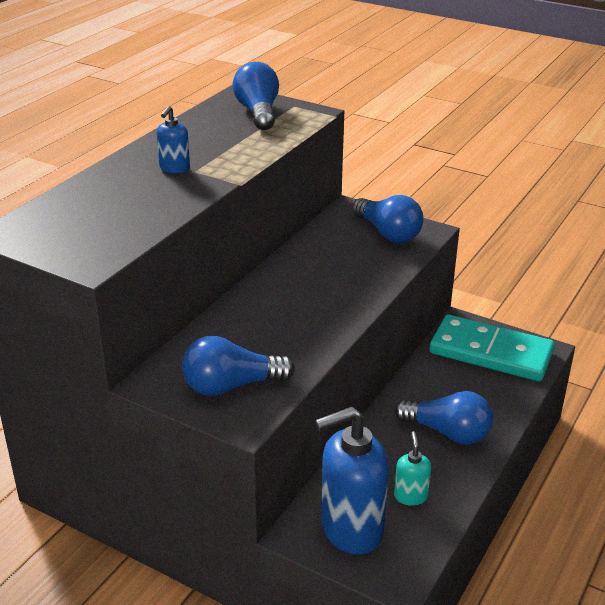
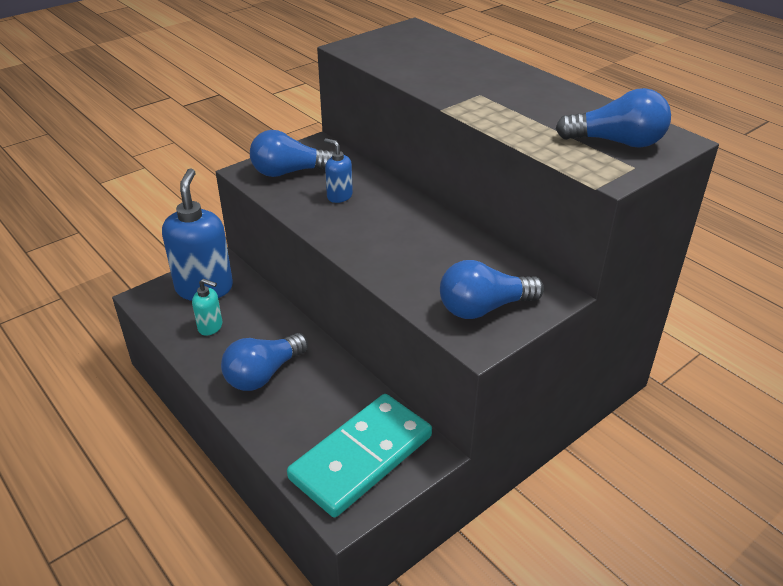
camera: 110 degrees right, 5 degrees up
blue soap dispenser [157,106,190,173] -> blue soap dispenser moved to [324,138,353,203]
blue light bulb [182,336,295,396] -> blue light bulb turned 105 degrees counterclockwise [250,130,334,177]

